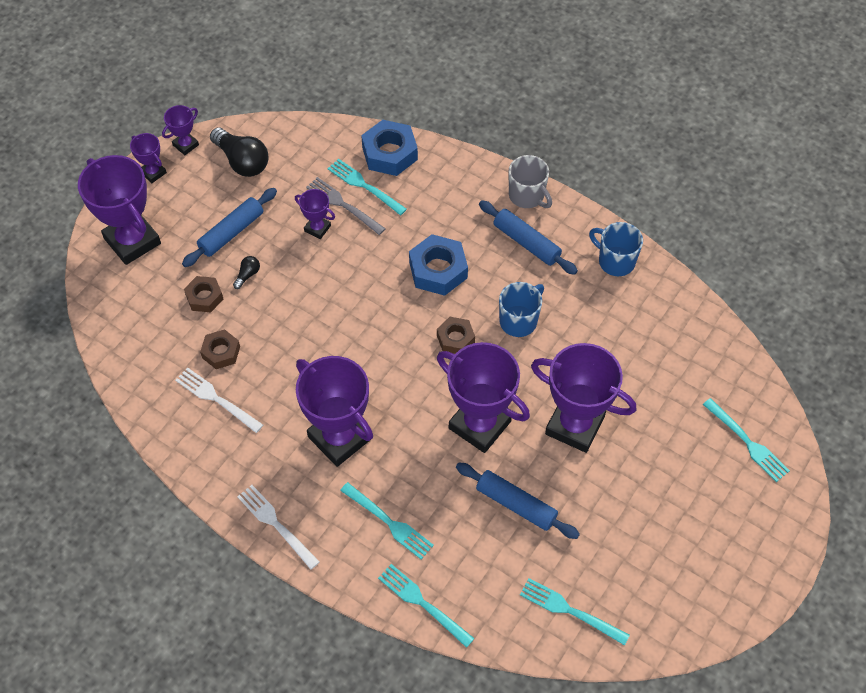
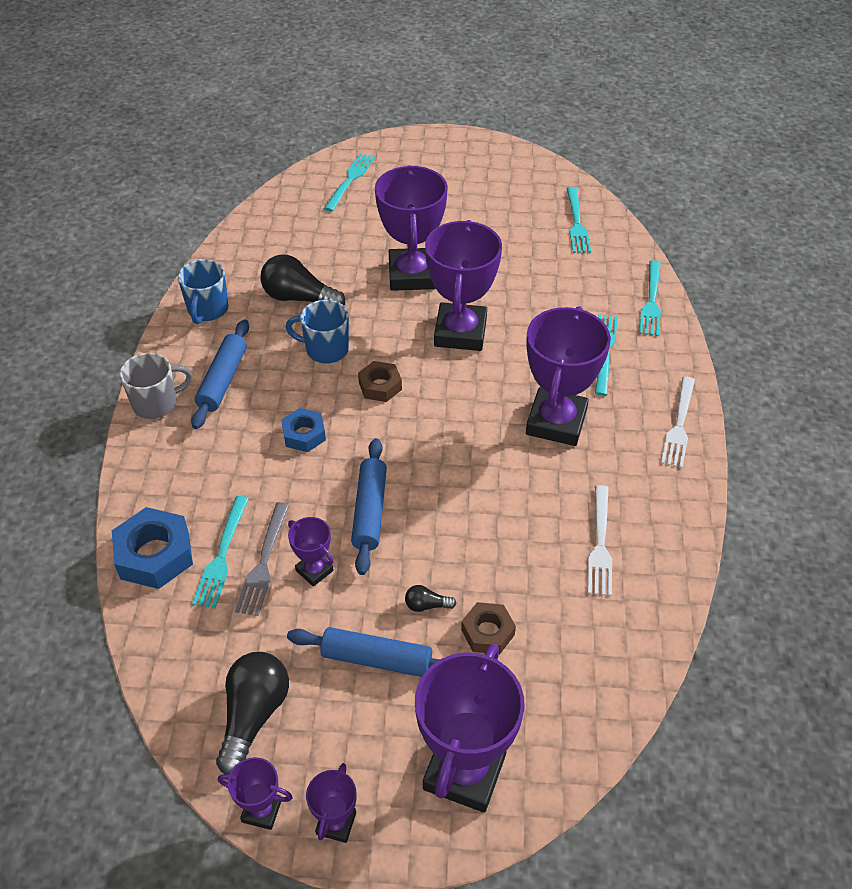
camera: 120 degrees left, 10 degrees down
brown nut [200,329,240,369] -> none
purple trophy [295,189,335,239] -> purple trophy turned 45 degrees counterclockwise [288,517,334,587]
blue nut [409,234,468,296] -> blue nut [281,408,326,452], size x0.62
blue rolling pin [456,462,580,539] -> blue rolling pin moved to [351,438,387,575]
grey mug [509,155,552,208] -> grey mug turned 45 degrees clockwise [119,353,193,419]
none -> black light bulb [260,254,345,305]

